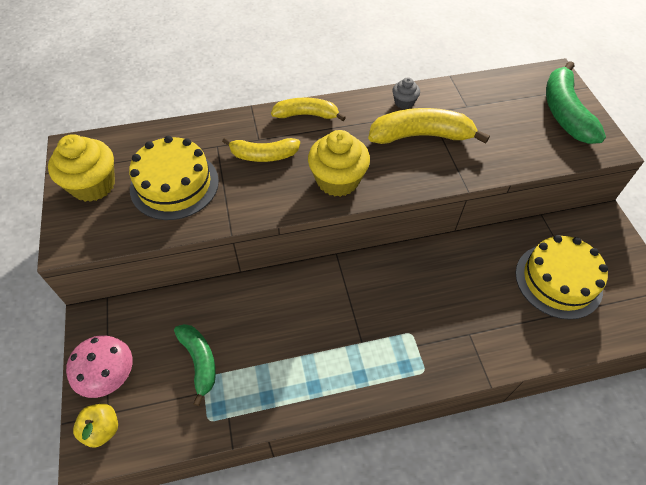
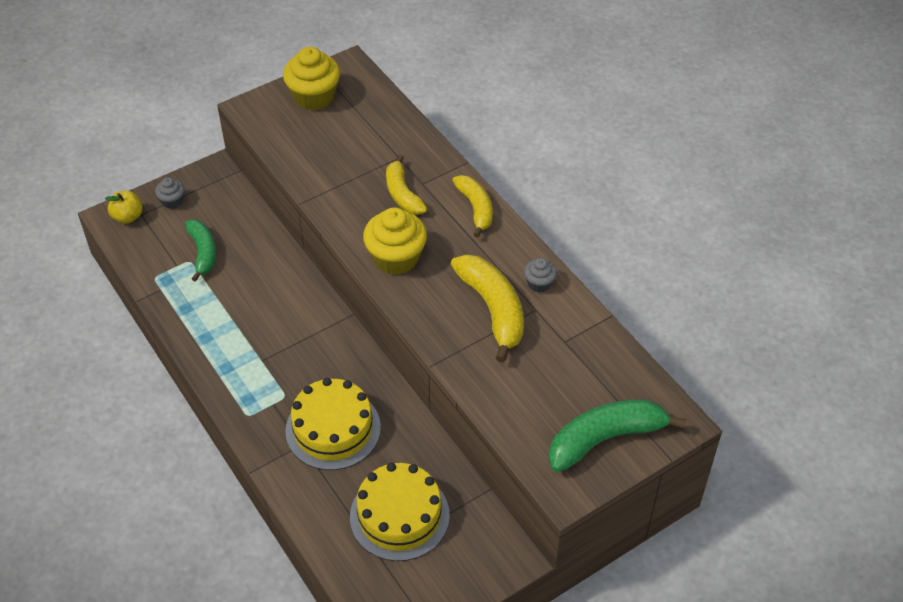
camera: 70 degrees right, 5 degrees down
pink mushroom [66,335,133,398] -> grey cupcake [155,177,185,209]
yellow cake [129,136,219,220] -> yellow cake moved to [285,378,381,470]
green banana [174,324,216,406] -> green banana turned 60 degrees counterclockwise [185,220,216,282]

